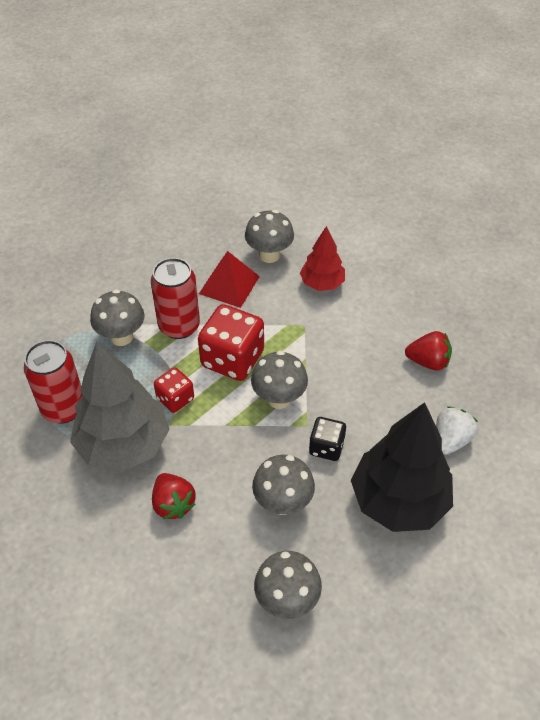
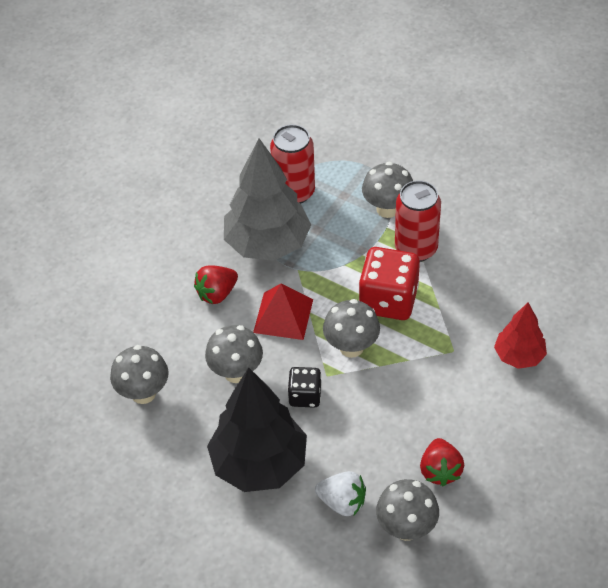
camera: 80 degrees right, 0 degrees up
red dice [154,367,194,413] -> none
red pyramid [199,251,260,308] -> red pyramid moved to [253,284,313,340]
grey mushroom [245,210,294,263] -> grey mushroom moved to [376,479,439,541]

